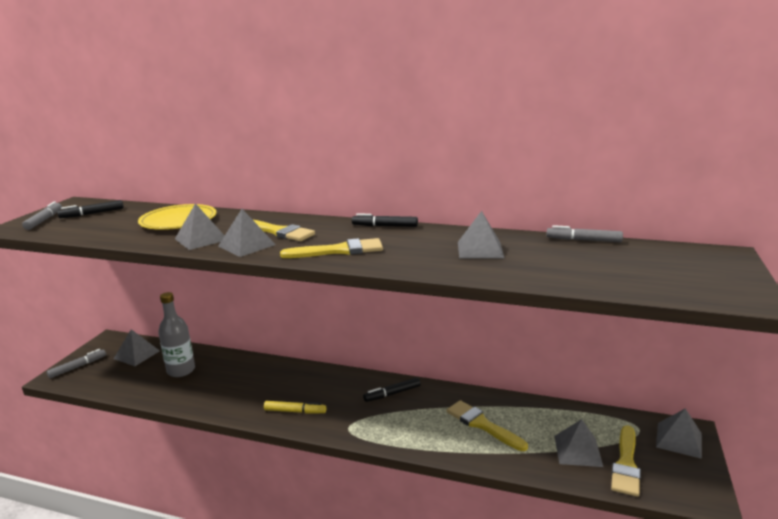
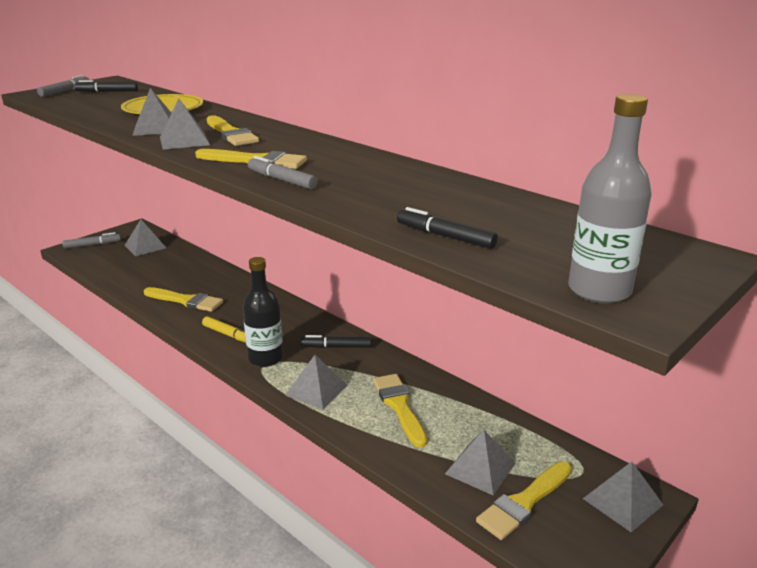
camera: 25 degrees right, 5 degrees up
grey bottle [158,292,195,377] -> grey bottle moved to [568,94,651,304]
black marker [352,213,418,227] -> black marker moved to [397,207,498,249]
grey pyramid [458,211,504,258] -> grey pyramid moved to [285,355,348,410]
grey marker [546,225,623,242] -> grey marker moved to [248,156,317,189]
none -> yellow brush [144,287,223,312]
none -> black bottle [243,257,283,367]

